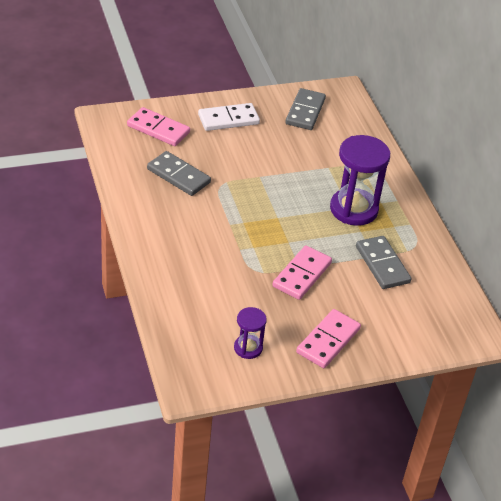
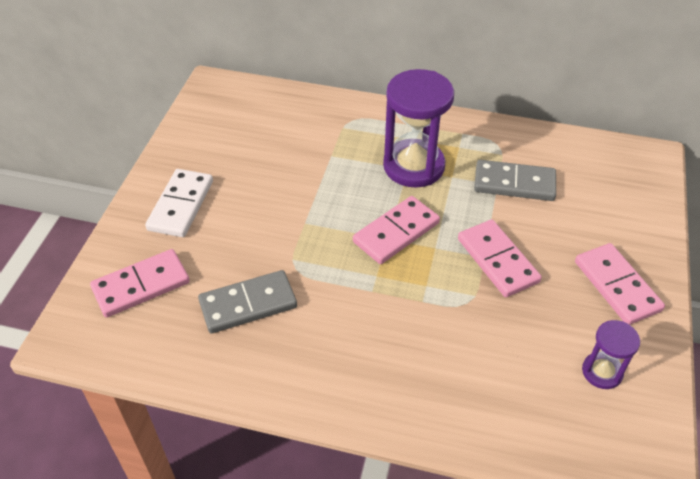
camera: 55 degrees left, 5 degrees up
grey domino [285,88,326,130] -> none
none -> pink domino [353,196,440,264]

